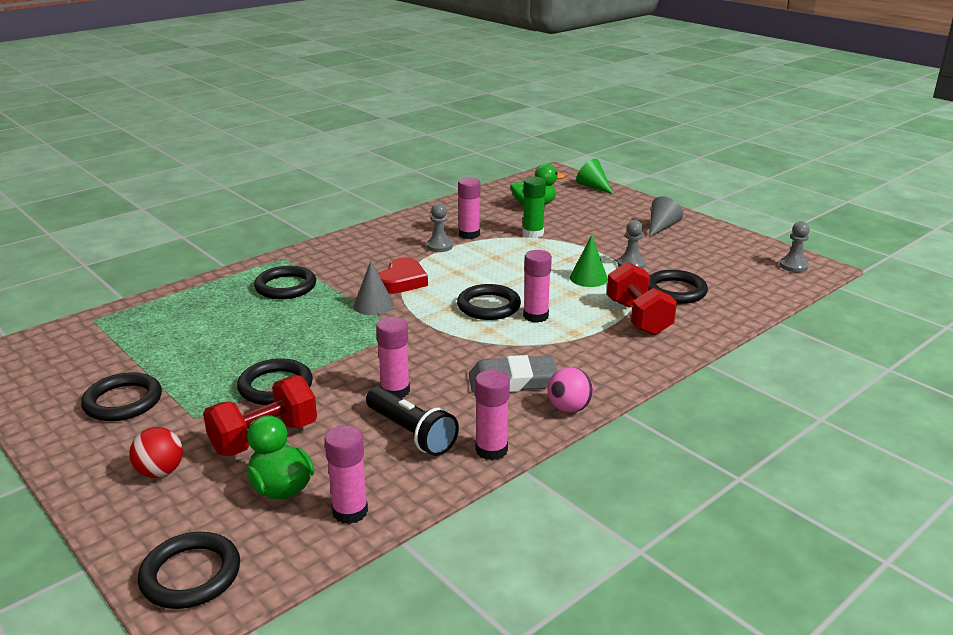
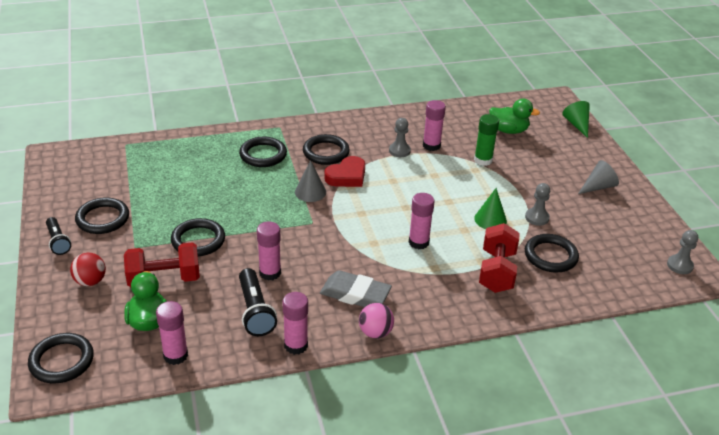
camera: 25 degrees right, 10 degrees up
black ring [457,284,521,320] -> black ring moved to [303,134,350,165]
none -> black flashlight [46,217,71,255]

